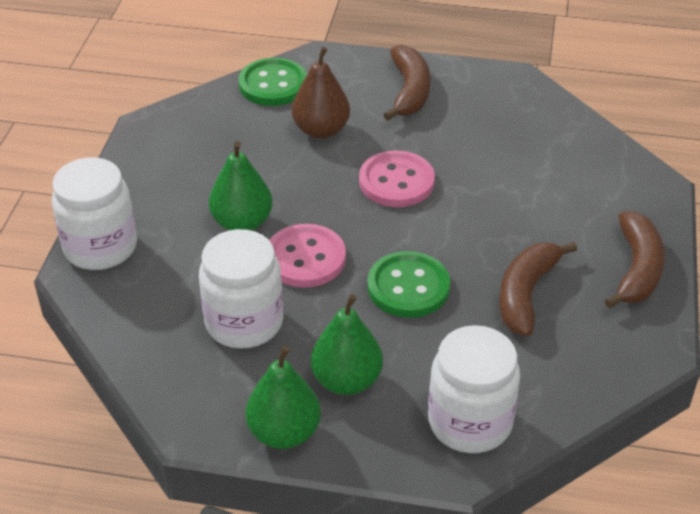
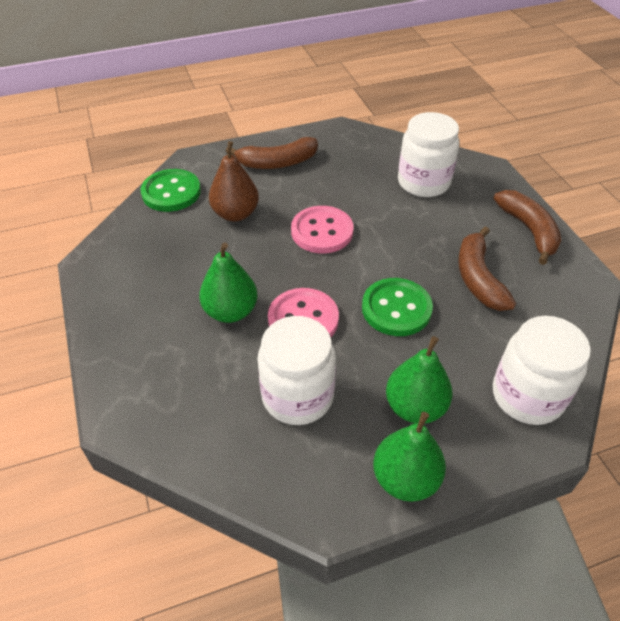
camera: 30 degrees left, 5 degrees up
white jar [52,157,137,270] -> white jar moved to [398,112,459,197]
brown banana [384,45,430,121] -> brown banana turned 105 degrees clockwise [226,137,318,169]

